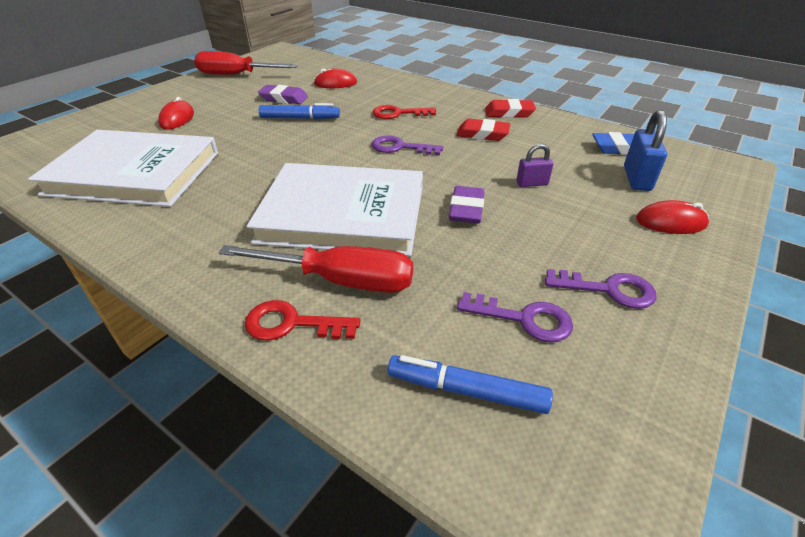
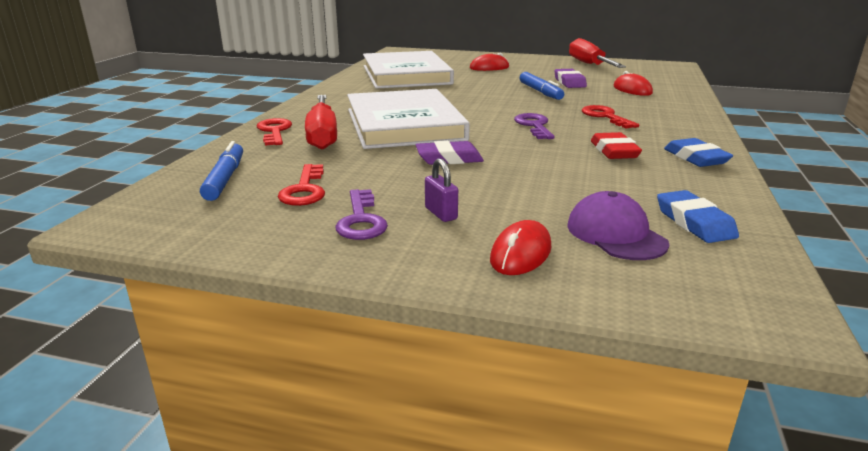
camera: 70 degrees right, 15 degrees down
purple key [457,292,573,342] -> red key [278,164,325,206]
red eraser [485,99,536,118] -> blue eraser [664,138,733,167]
purple padlock [516,144,554,187] -> purple padlock moved to [425,158,458,222]
blue padlock [624,110,667,191] -> purple cap [567,191,669,260]
red mouse [636,200,709,234] -> red mouse turned 45 degrees clockwise [490,220,551,275]

